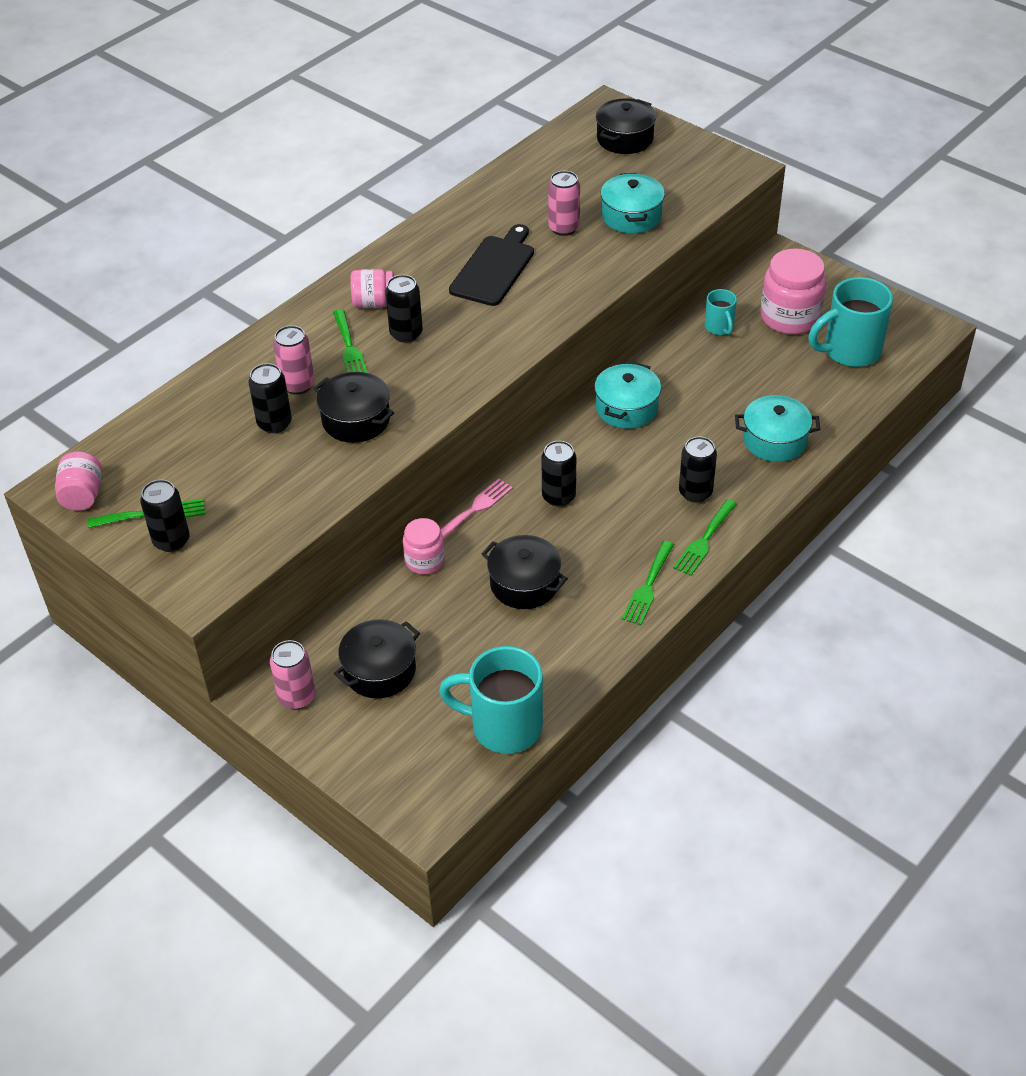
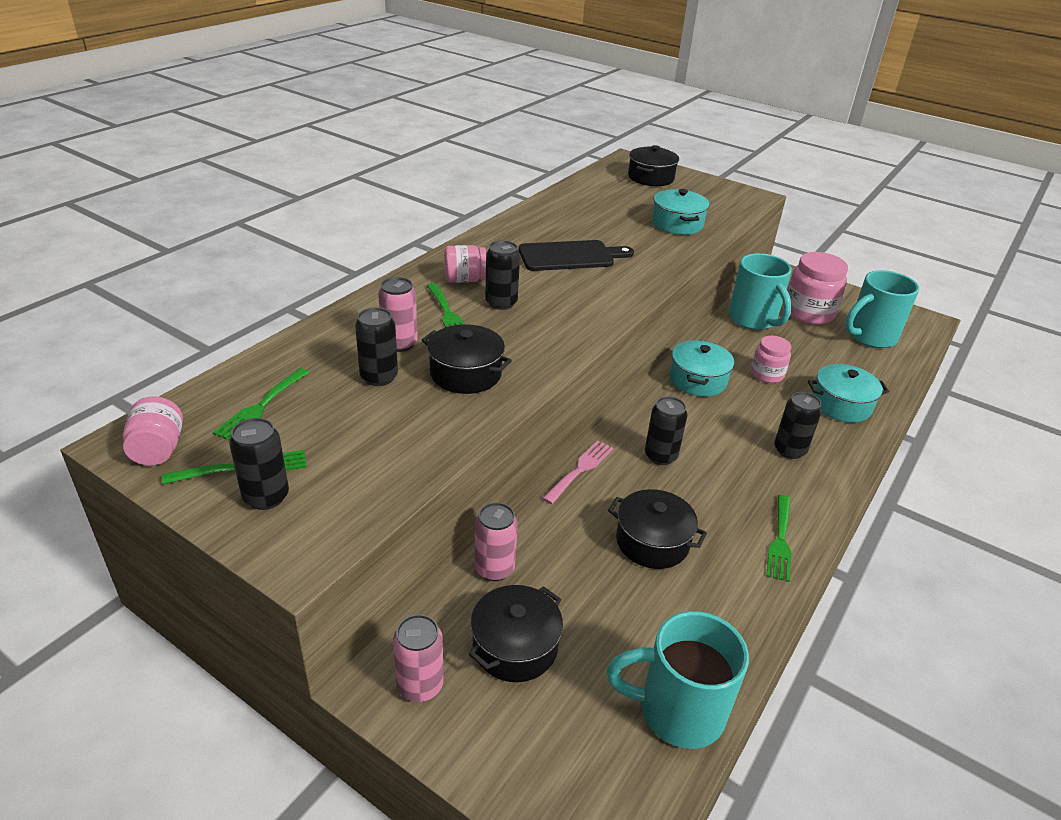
camera: 10 degrees left, 10 degrees down
pink jar [403,518,445,574] -> pink jar moved to [751,336,791,383]
black cutting board [449,224,534,306] -> black cutting board turned 60 degrees clockwise [519,240,634,271]
pink can [548,171,580,236] -> pink can moved to [475,502,518,581]
green fork [673,499,737,576] -> green fork moved to [213,368,310,441]
turquoise mug [705,289,737,335] -> turquoise mug [729,253,792,330], size x1.91

